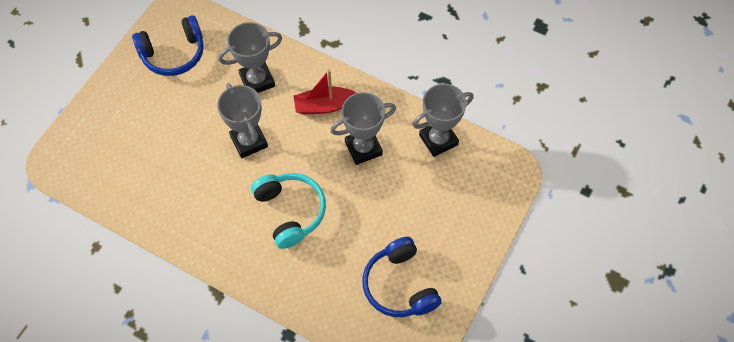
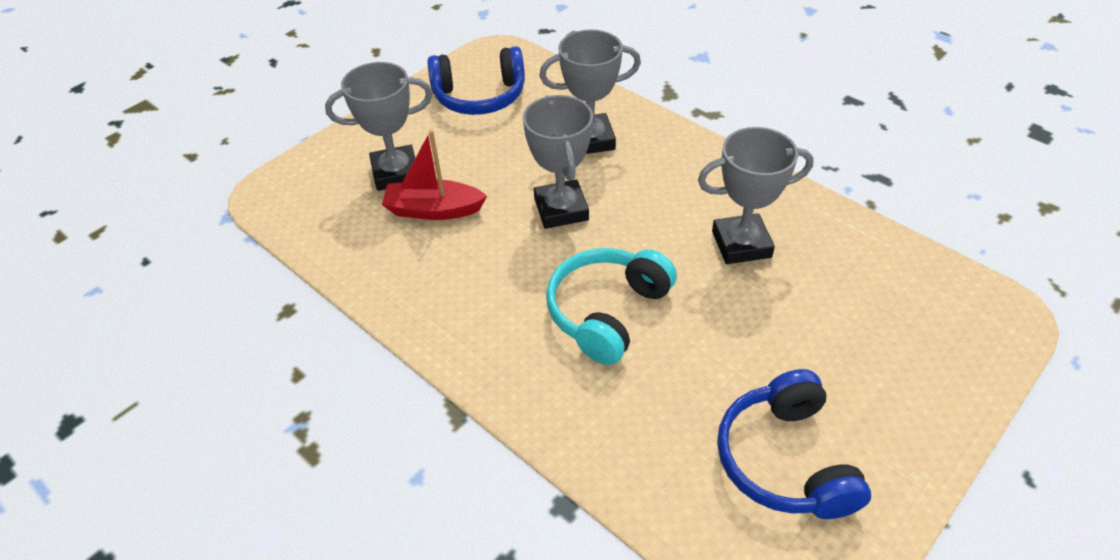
camera: 15 degrees right, 15 degrees down
turquoise headphones [251,173,326,249] -> turquoise headphones turned 135 degrees counterclockwise [546,248,677,365]
red boat [293,70,356,114] -> red boat moved to [382,130,487,220]
grey trophy [413,84,474,157] -> grey trophy moved to [325,62,433,191]

